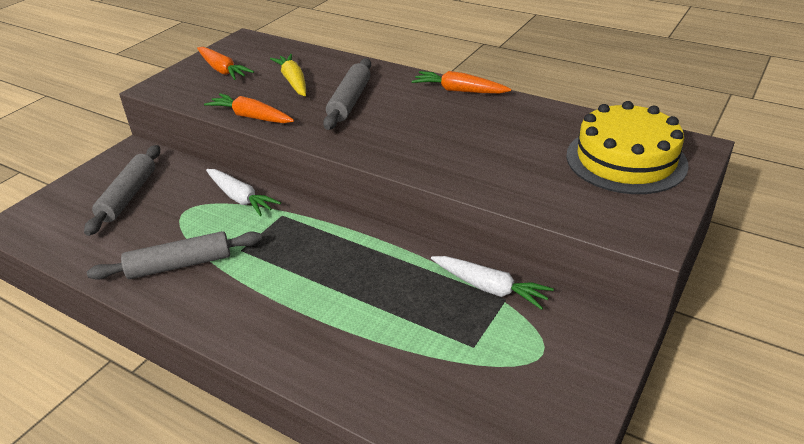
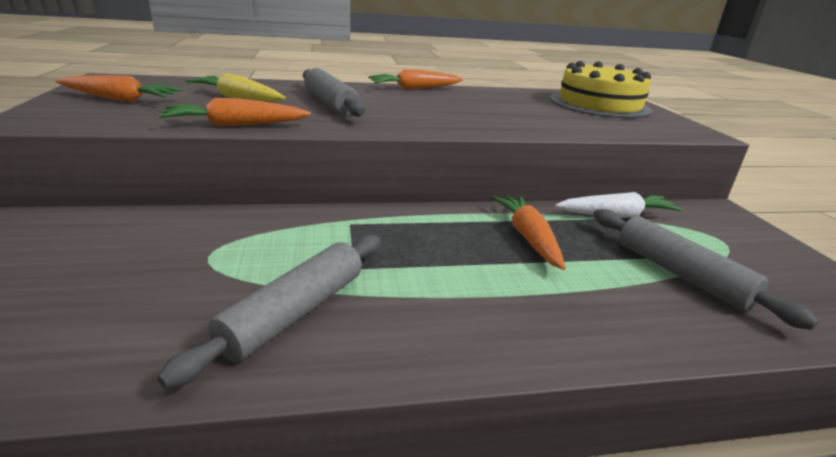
camera: 45 degrees left, 10 degrees down
grey rolling pin [84,145,160,236] -> grey rolling pin moved to [593,209,819,330]
white carrot [206,169,281,216] -> none
none -> orange carrot [491,196,566,270]

